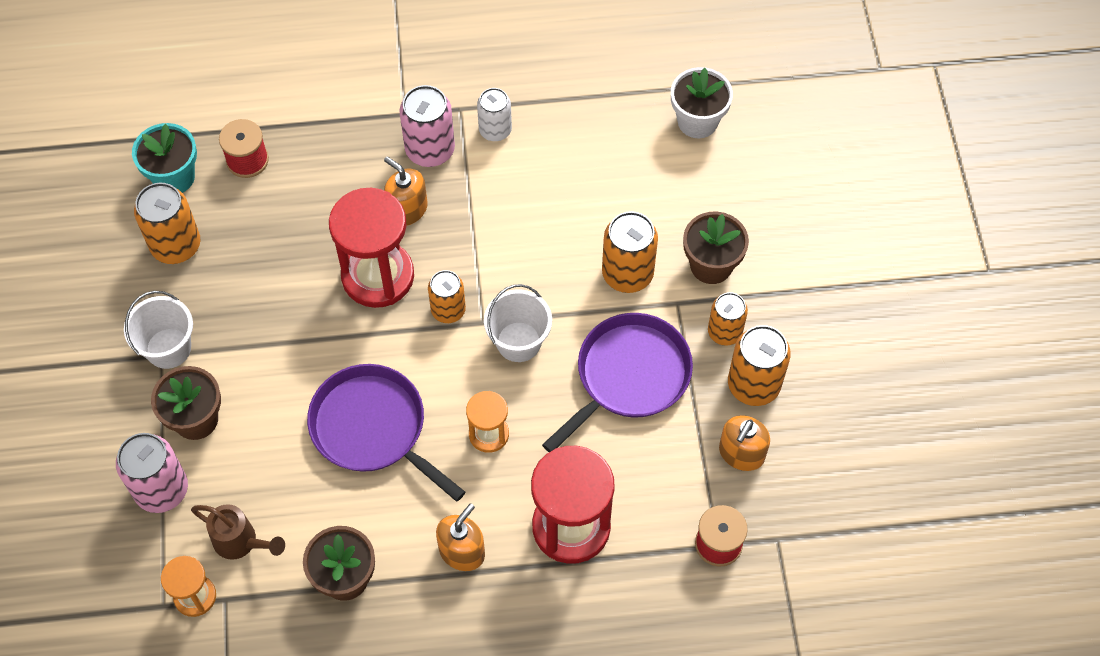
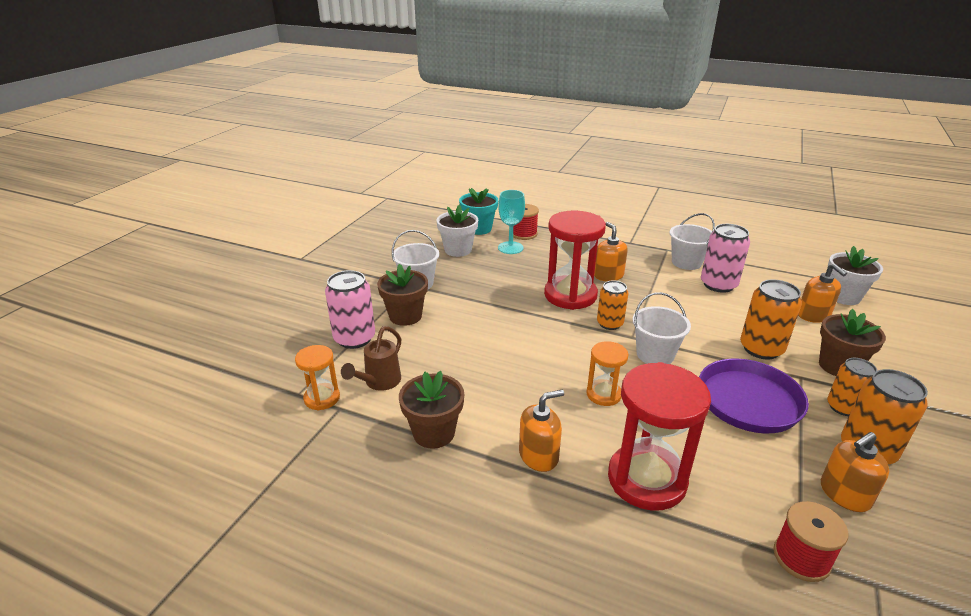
camera: 30 degrees right, 30 degrees down
orange can [134,183,201,264] -> white flower pot [436,204,478,257]
brown watering can [191,504,285,560] -> brown watering can turned 60 degrees clockwise [341,326,401,391]
purple pan [307,364,466,502] -> none
pink can [399,85,455,167] -> pink can moved to [701,224,750,293]
white can [477,88,512,141] -> white bucket [669,213,715,270]
none -> turquoise goblet [498,190,525,254]
none -> orange soap dispenser [798,264,847,323]

